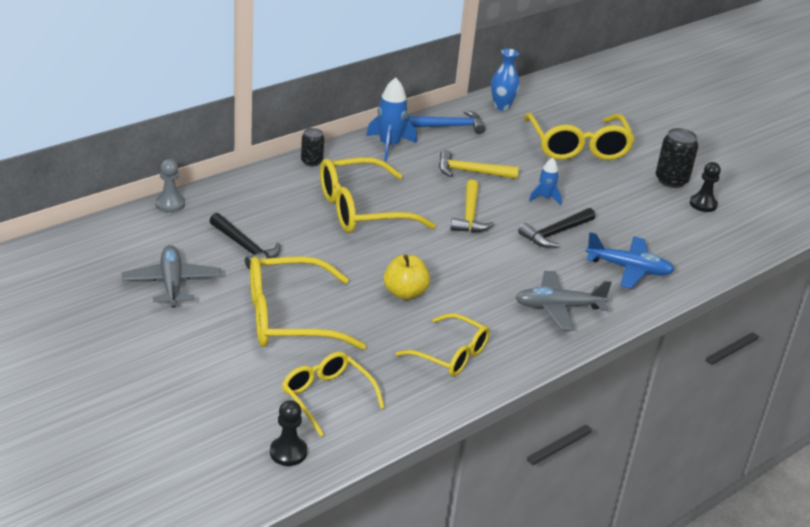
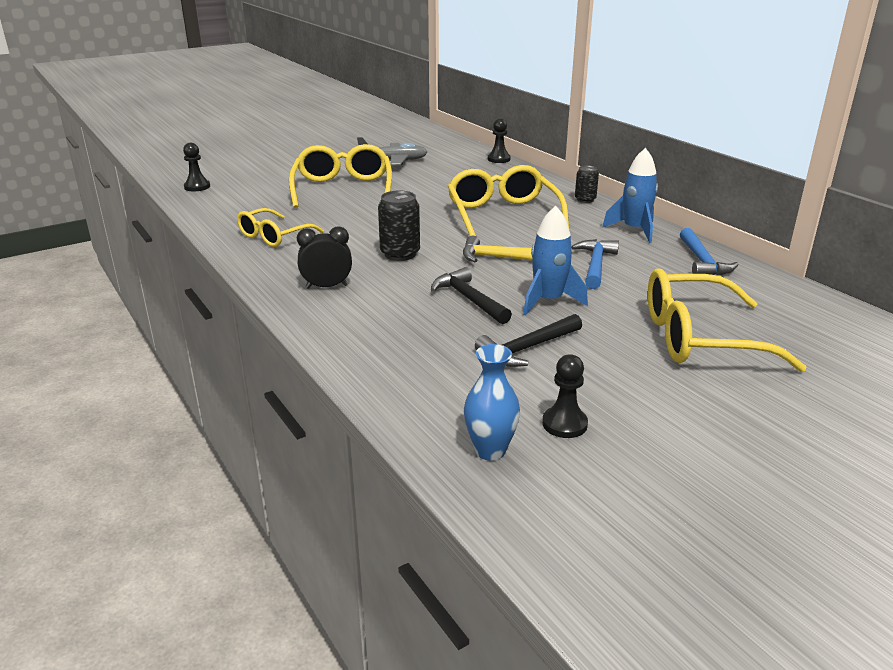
camera: 100 degrees right, 5 degrees down
grey pawn [155,159,185,213] -> black pawn [488,118,511,163]
black hammer [209,213,281,270] -> black hammer moved to [475,314,582,367]
yellow glasses [282,352,385,437] -> none
yellow apple [384,255,430,300] -> none
yellow hammer [439,150,519,179] -> blue hammer [571,239,619,289]
blue vase [491,49,520,110] -> blue vase moved to [464,344,520,461]
grey plane [515,271,612,330] -> black clock [297,227,352,289]
blue rocket [529,157,562,206] -> blue rocket [523,206,588,315], size x1.68
blue plane [586,232,674,289] -> none
black can [656,128,698,188] -> black can moved to [378,191,420,261]

